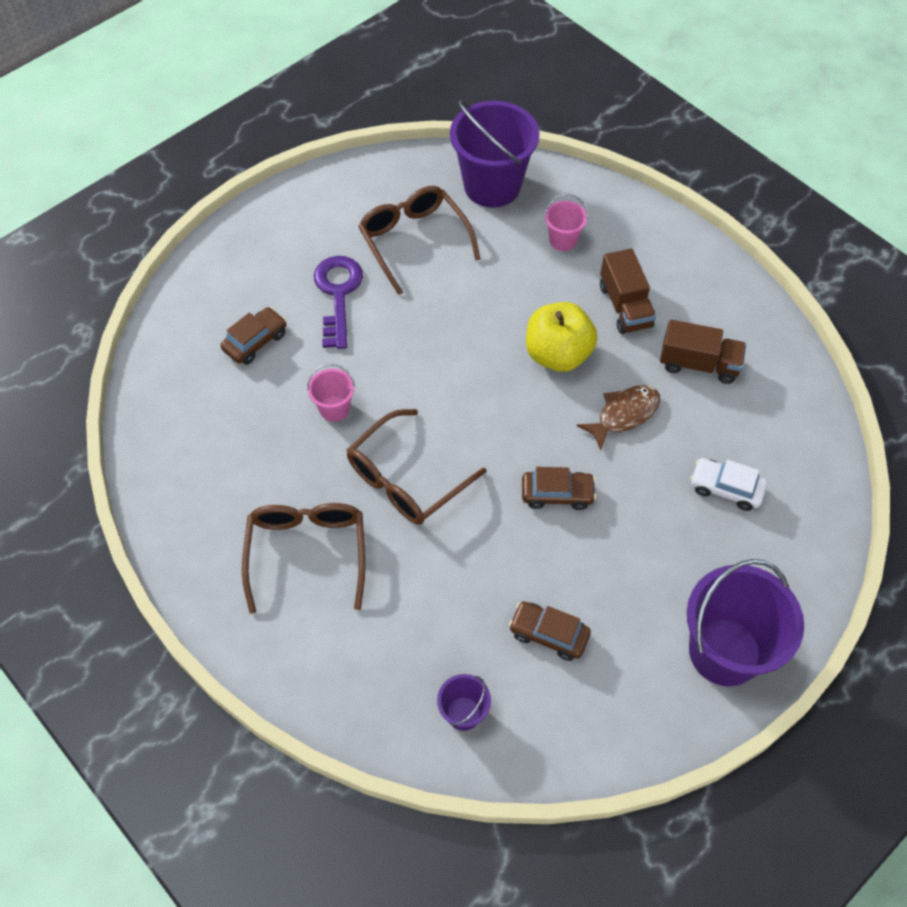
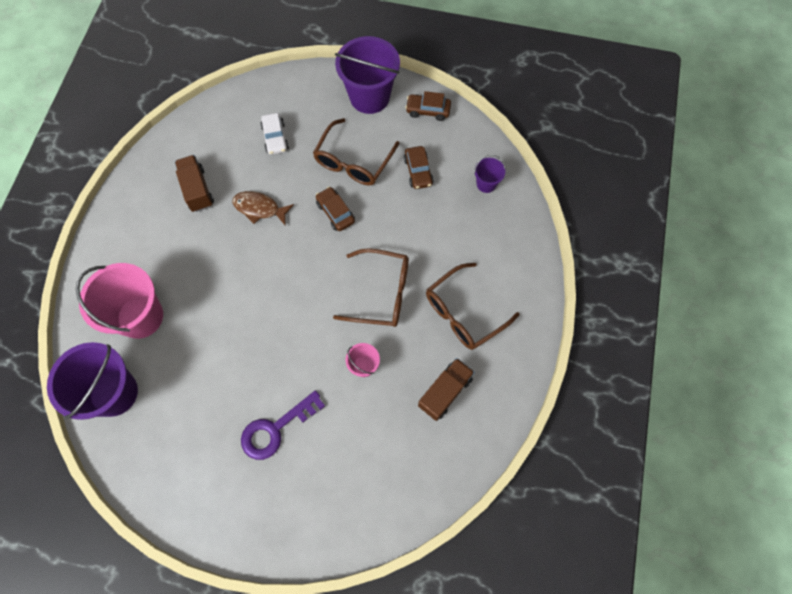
camera: 125 degrees left, 10 degrees up
brown car [221,307,287,365] -> brown car moved to [405,91,451,121]
brown glasses [358,186,481,295] -> brown glasses moved to [313,118,400,186]
yellow apple [526,302,597,372] -> none
pink bucket [544,194,588,251] -> pink bucket [76,263,163,339], size x2.13
brown truck [600,249,656,334] -> brown truck moved to [418,358,475,421]

